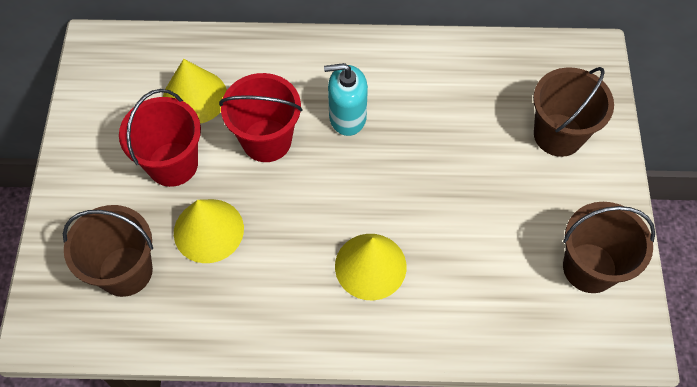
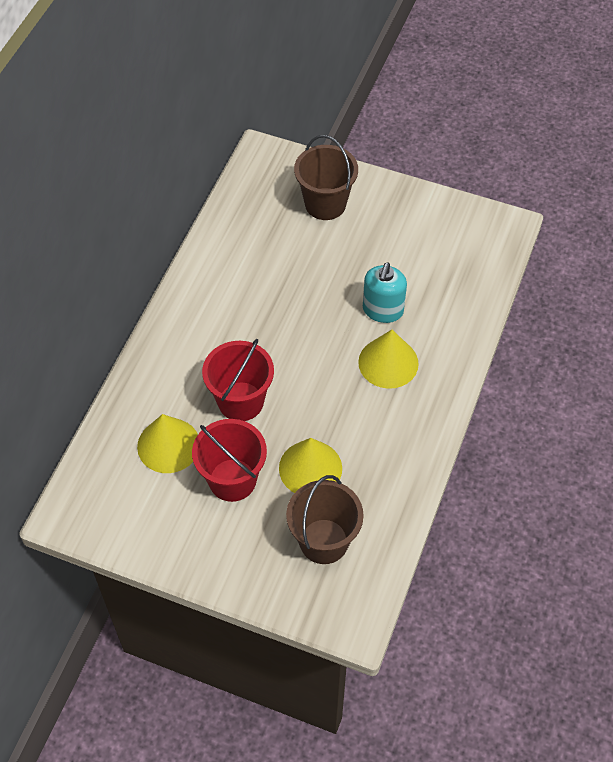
camera: 70 degrees left, 5 degrees down
turquoise soap dispenser [324,63,368,136] -> turquoise soap dispenser moved to [363,262,407,323]
brown bucket [563,202,655,293] -> none

